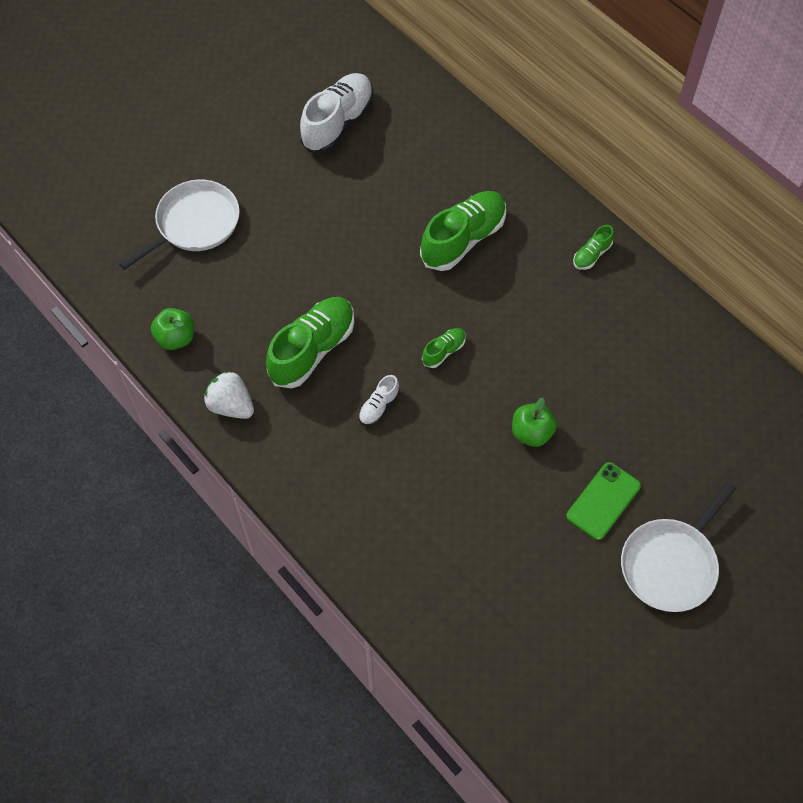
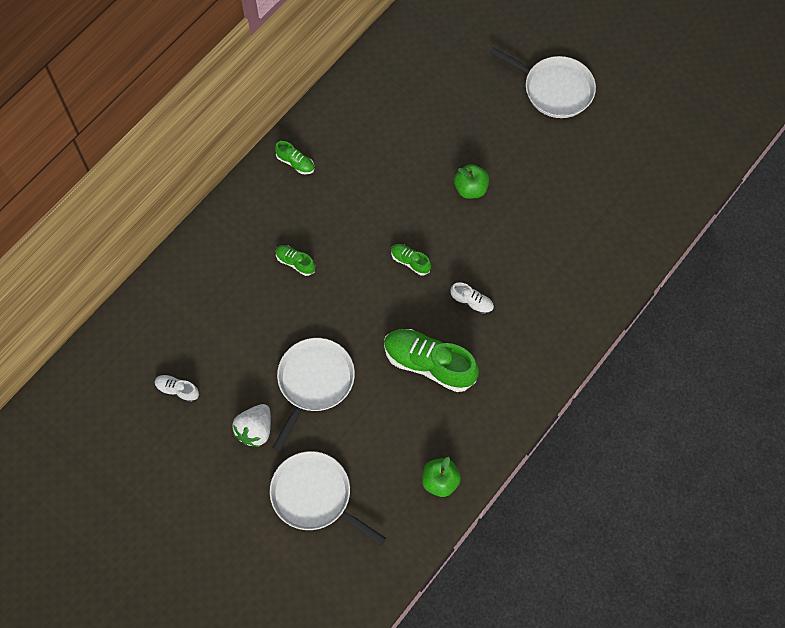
camera: 100 degrees left, 5 degrees up
white strawberry [204,370,254,419] -> white strawberry moved to [232,404,271,447]
white shoe [300,73,374,153] -> white shoe [155,375,199,403], size x0.47
green shoe [420,191,506,271] -> green shoe [276,245,315,276], size x0.47
green phone [566,462,641,540] -> none
none -> white pan [273,338,355,452]

